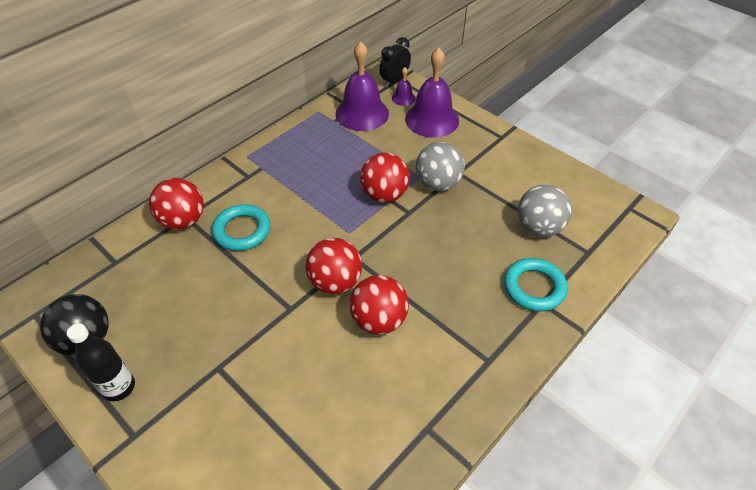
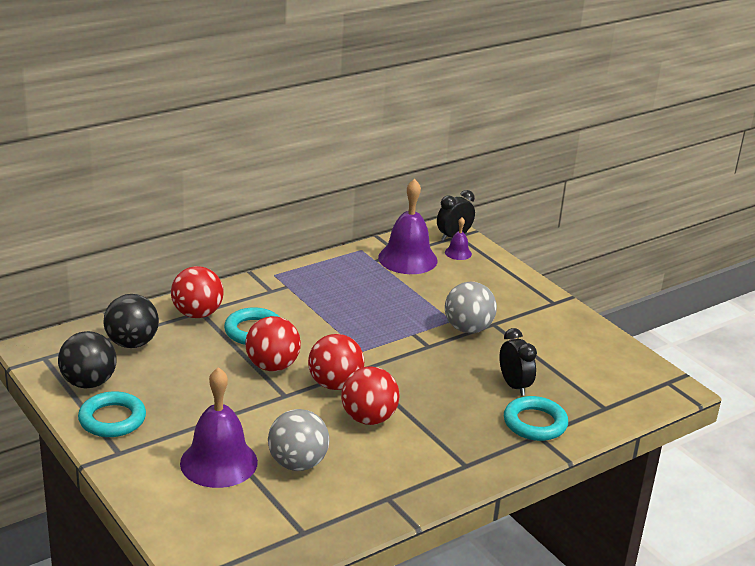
camera: 10 degrees right, 20 degrees down
black bottle [67,323,135,401] -> turquoise ring [78,391,146,437]
red ball [360,153,410,203] -> red ball moved to [245,316,301,371]
purple bell [405,47,459,138] -> purple bell moved to [180,367,258,488]
grey ball [517,184,572,237] -> grey ball moved to [268,409,329,471]
none -> black ball [104,294,159,348]
none -> black clock [499,328,537,396]

